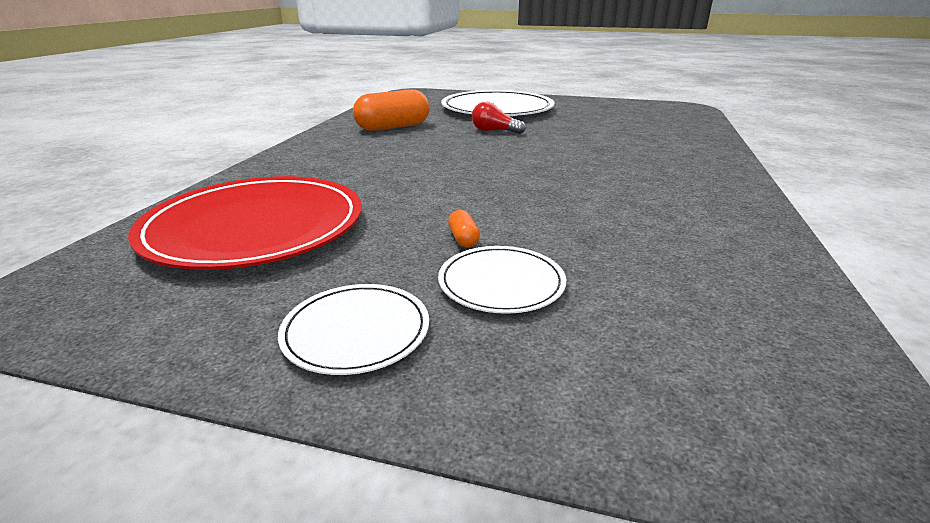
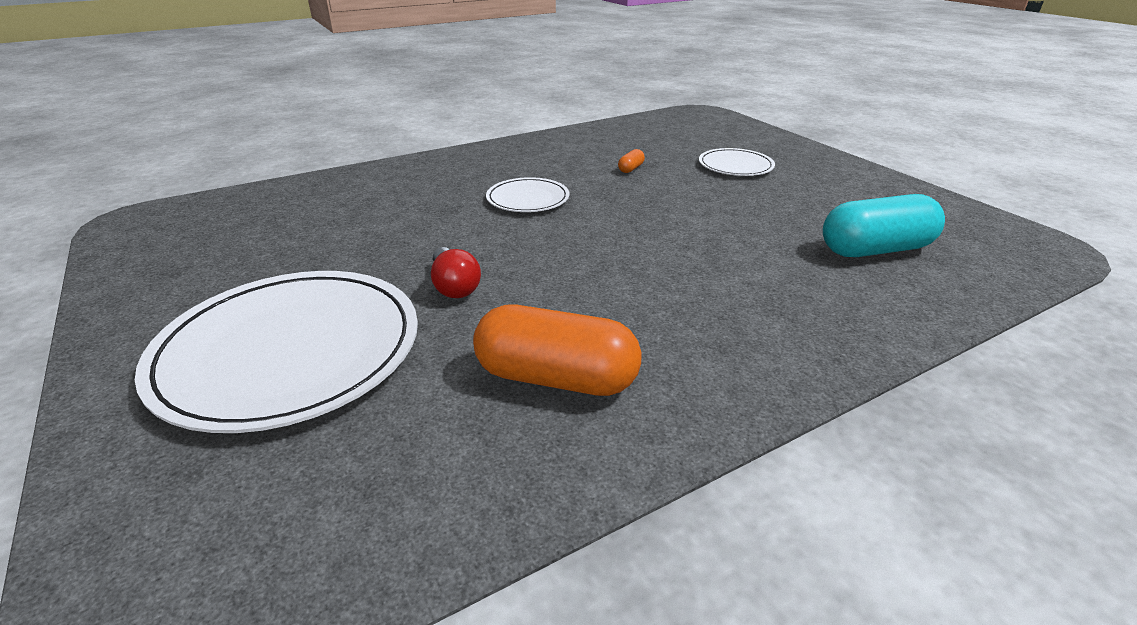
camera: 135 degrees left, 5 degrees up
red plate [128,176,362,270] -> turquoise capsule [823,194,945,257]
white plate [278,284,429,375] -> white plate moved to [486,177,569,212]
orange capsule [448,210,480,247] -> orange capsule moved to [618,149,645,173]

